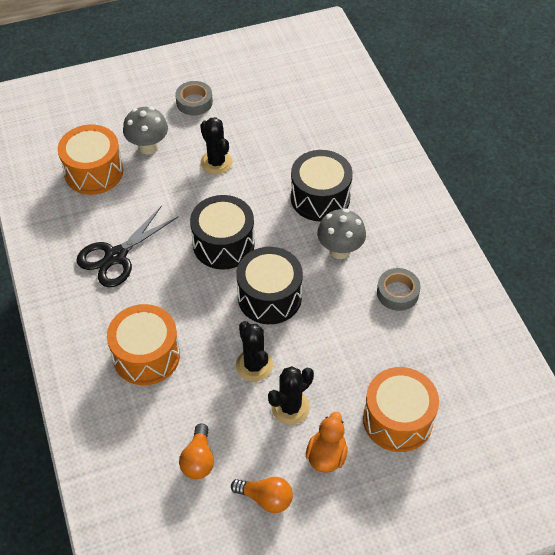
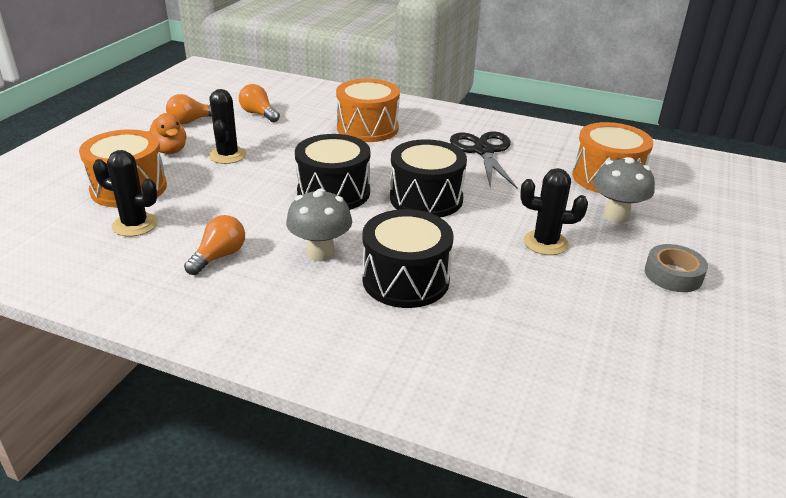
camera: 130 degrees right, 20 degrees down
black cactus [236,321,273,382] -> black cactus moved to [93,150,158,237]
grey tape [377,268,421,311] -> orange light bulb [184,215,245,275]

